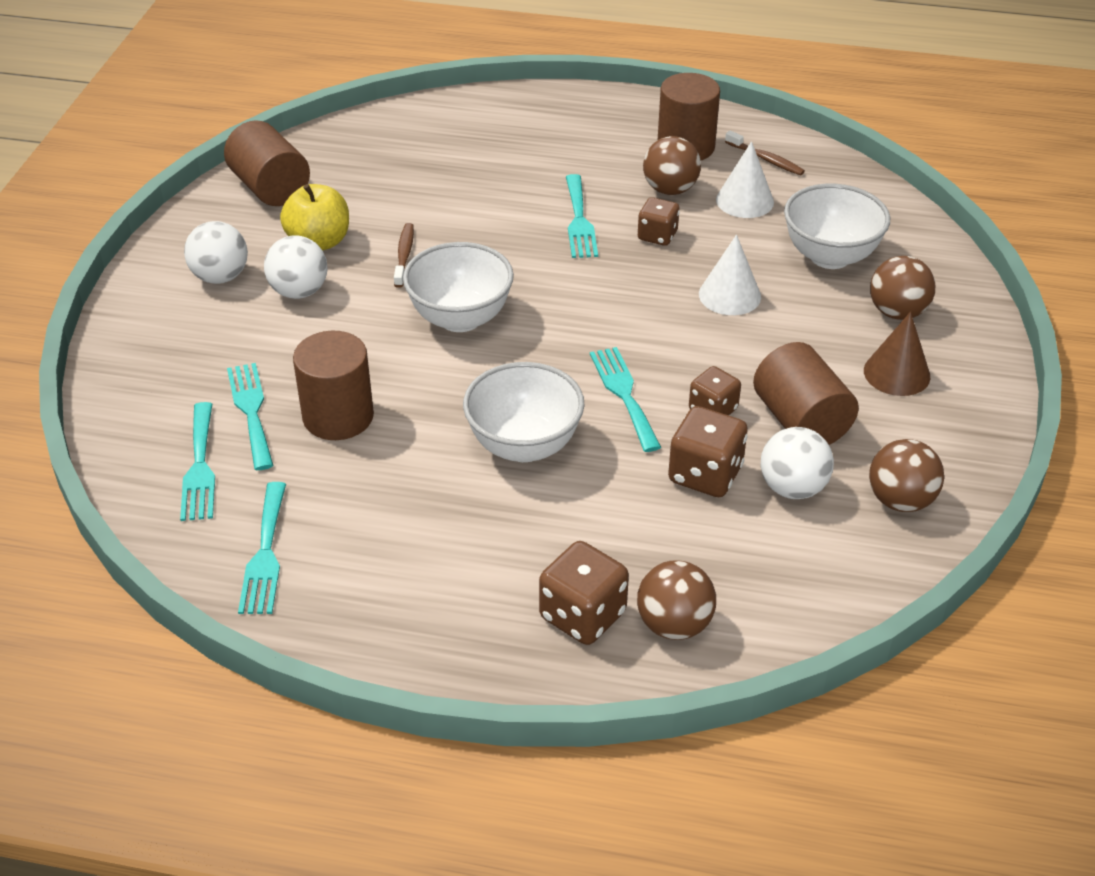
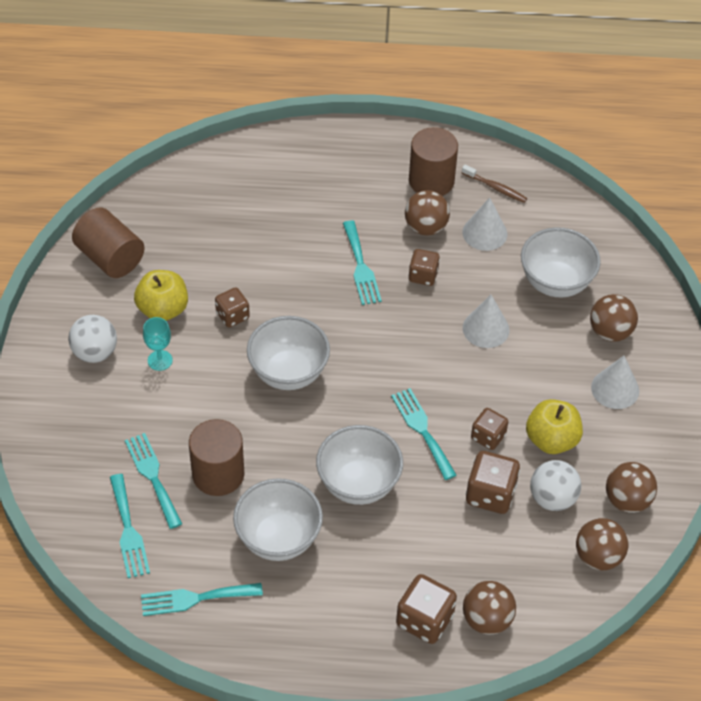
camera: 10 degrees left, 10 degrees up
turquoise fork [238,482,286,614] -> turquoise fork turned 90 degrees clockwise [141,583,263,616]
white ball [264,235,327,299] -> turquoise goblet [143,317,173,371]
brown toothbrush [394,223,414,288] -> brown dice [215,287,250,327]
brown cylinder [753,342,859,445] -> yellow apple [526,399,583,454]
brown cone [864,312,930,396] -> white cone [591,356,639,409]
none -> white bowl [233,478,323,561]
none -> brown ball [576,518,628,570]

